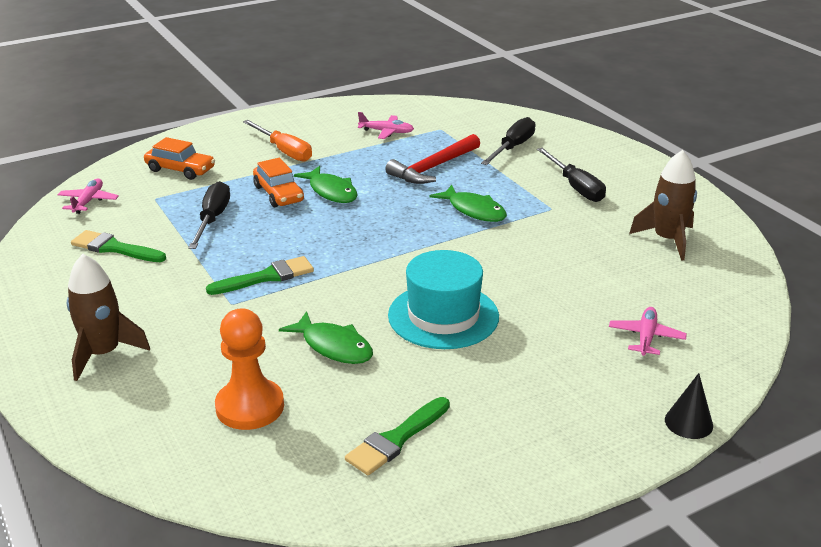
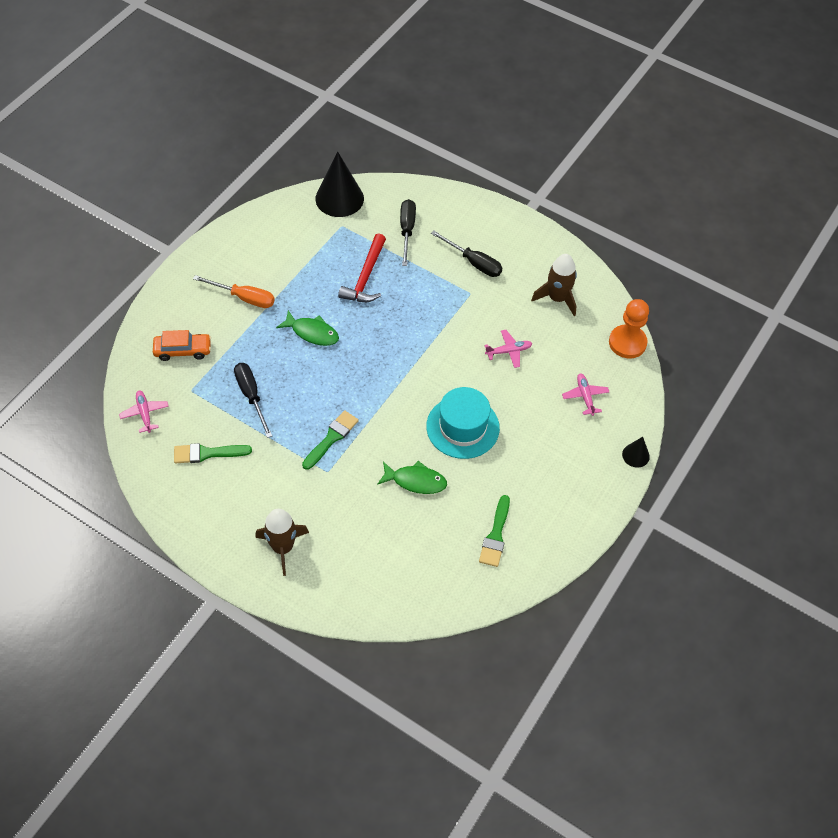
camera: 30 degrees left, 25 degrees up
orange pawn [215,309,284,430] -> orange pawn moved to [609,299,649,358]
orange car [253,158,304,207] -> none
pink plane [358,112,414,139] -> pink plane moved to [484,330,532,368]
green fish [430,185,507,222] -> none
none -> black cone [315,152,364,217]

